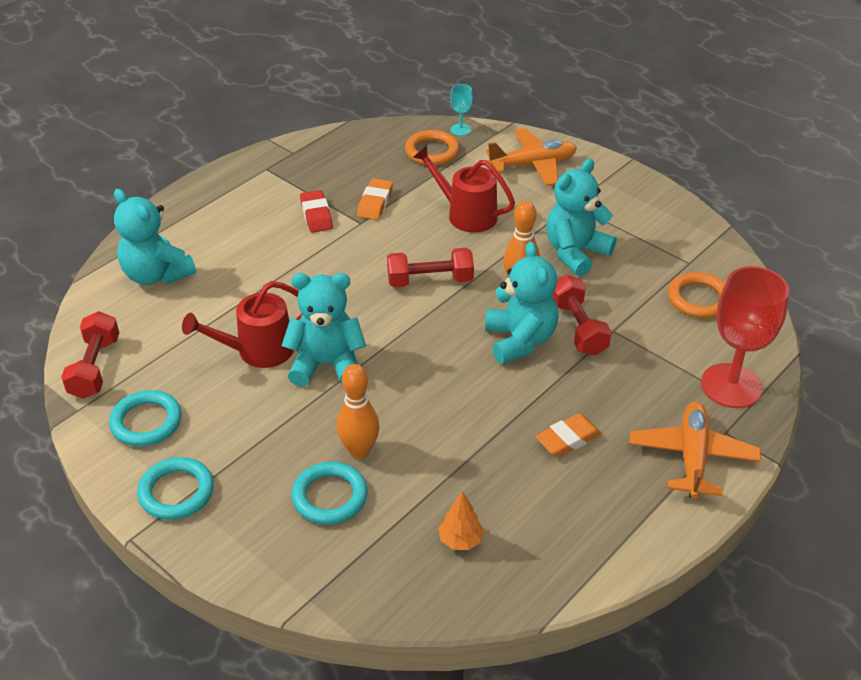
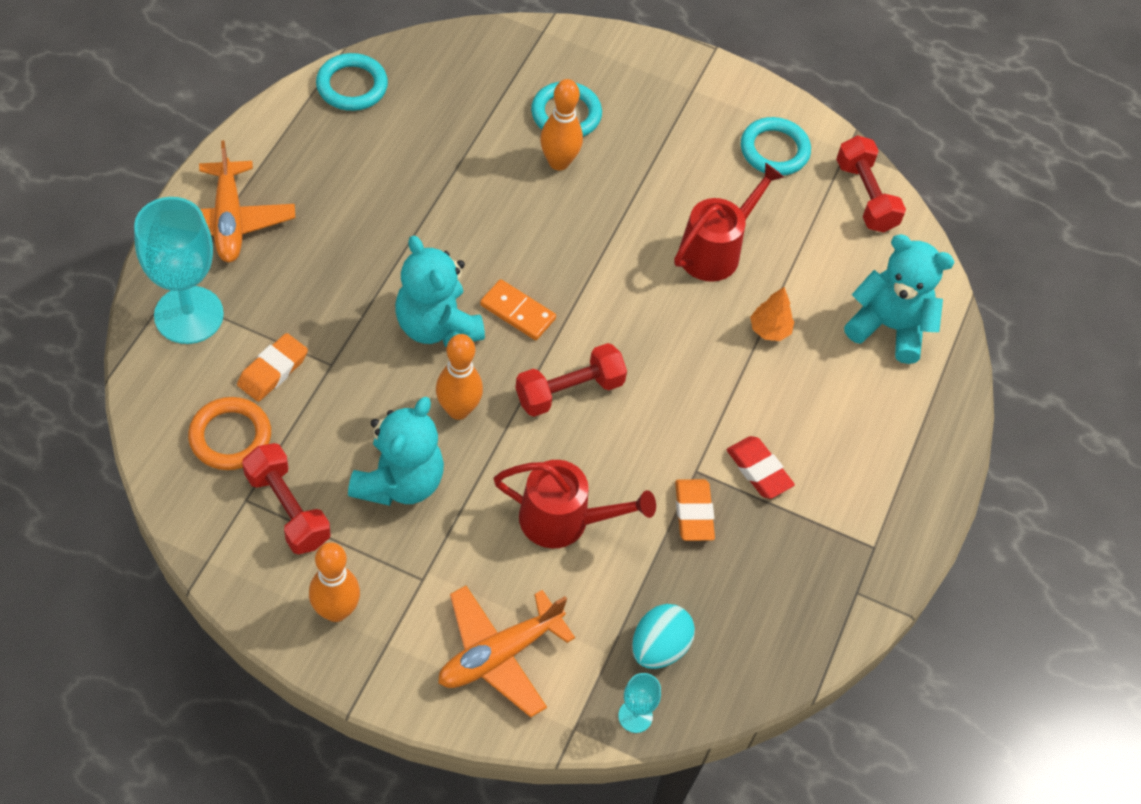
camera: 155 degrees right, 15 degrees up
turquoise ring [137,457,214,520] -> turquoise ring moved to [316,53,388,111]
turquoise teddy bear [282,273,366,387] -> none
orange ring [405,130,460,166] -> turquoise egg [632,604,695,669]
orange tree [438,491,484,550] -> orange tree moved to [750,287,794,341]
orange eraser [535,413,602,457] -> orange eraser moved to [237,333,308,402]
red dumbbell [552,275,612,356] -> red dumbbell moved to [242,443,331,555]
red goblet [701,266,789,408] -> turquoise goblet [134,197,224,344]
none -> orange bowling pin [309,542,360,622]
none -> orange domino [480,279,556,340]

